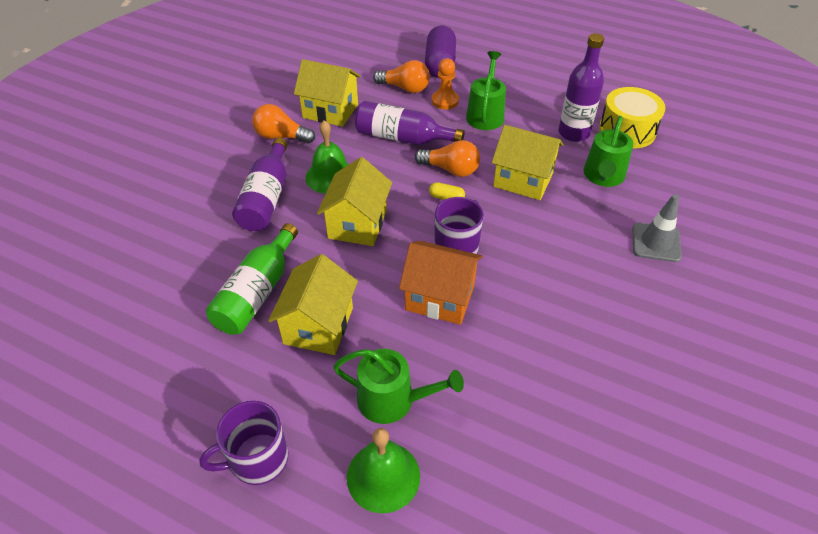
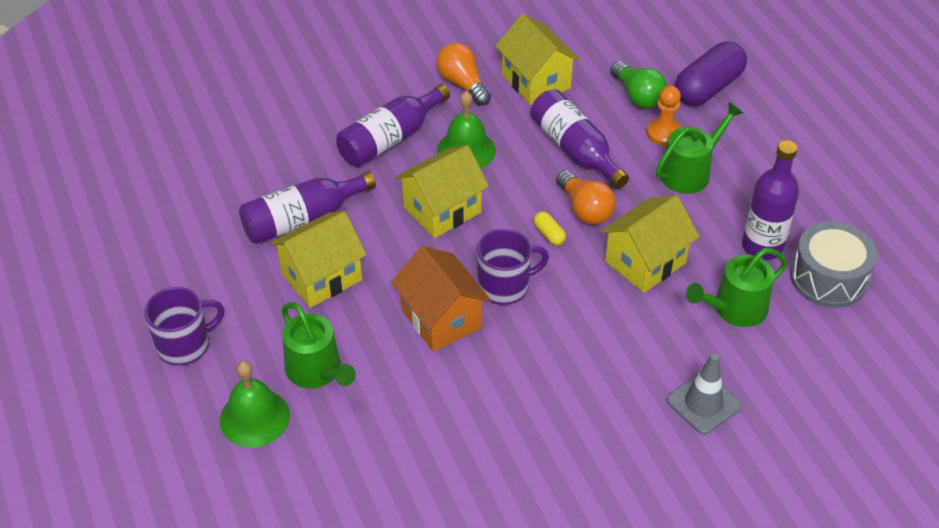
camera: 40 degrees right, 0 degrees up
purple mug [199,401,288,485] -> purple mug turned 135 degrees clockwise [144,287,225,365]
green bottle [206,223,298,335] -> purple bottle [239,171,376,244]
orange light bulb [373,60,430,93] -> green light bulb [611,61,668,109]
yellow house [492,125,563,200] -> yellow house turned 75 degrees clockwise [601,195,699,293]
yellow drum [599,87,666,148] -> grey drum [791,221,877,308]

